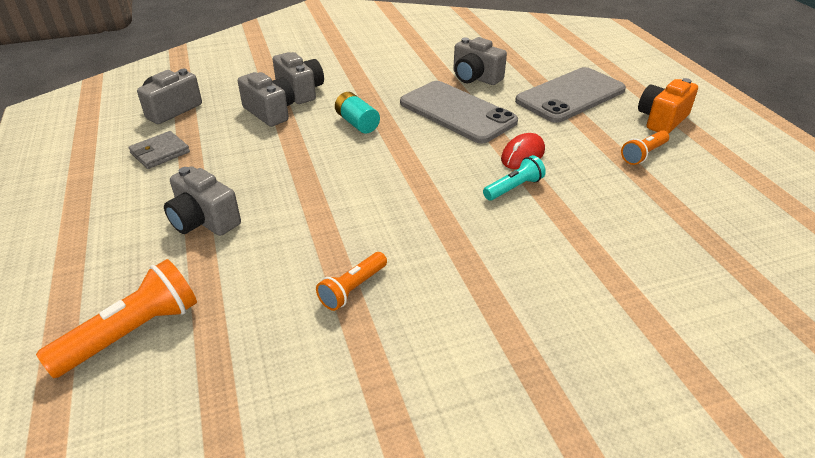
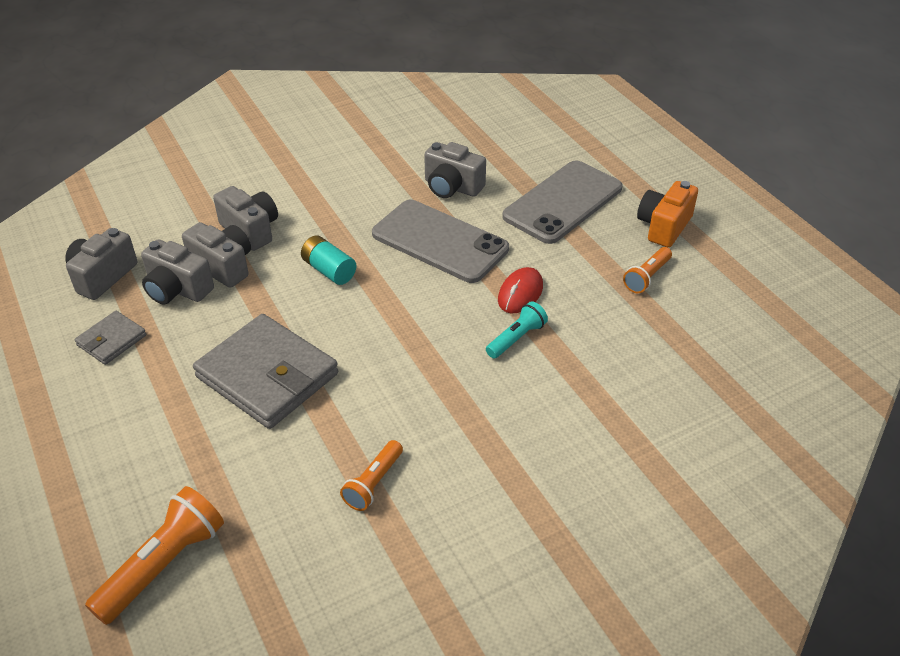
camera: 10 degrees left, 5 degrees up
grey camera [164,166,241,236] -> grey camera moved to [141,239,214,304]
none -> grey wallet [193,314,338,429]

